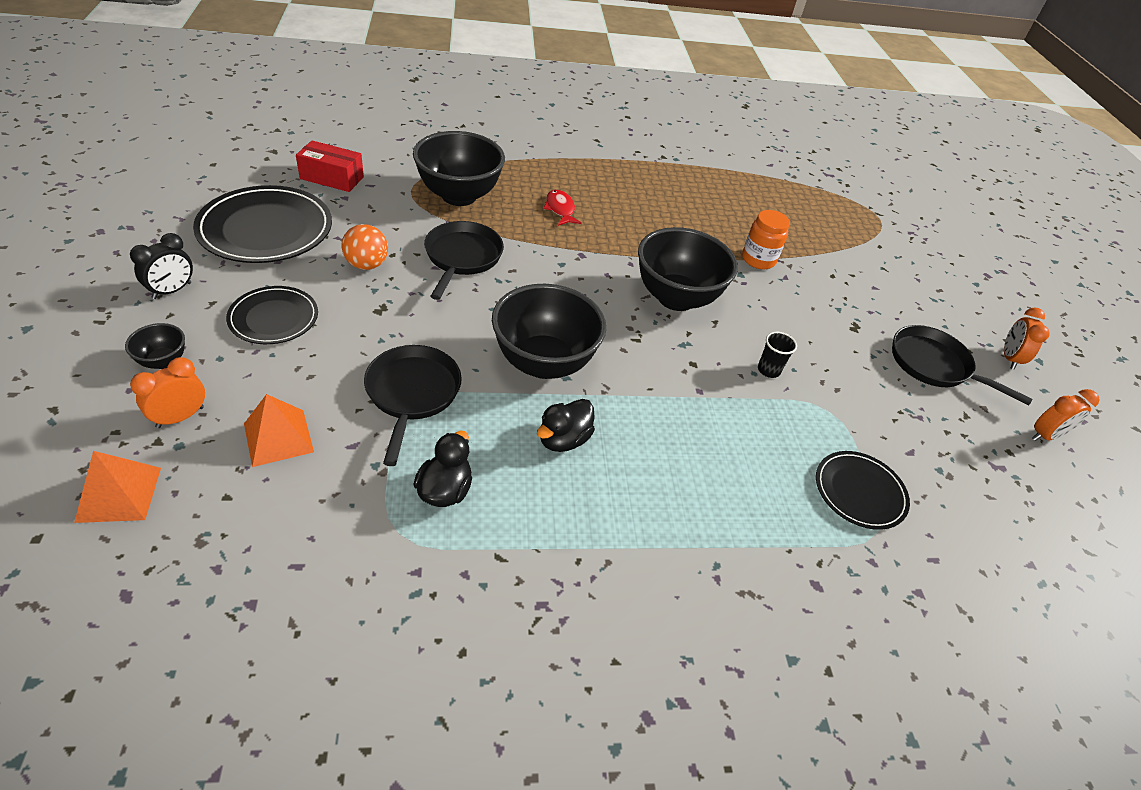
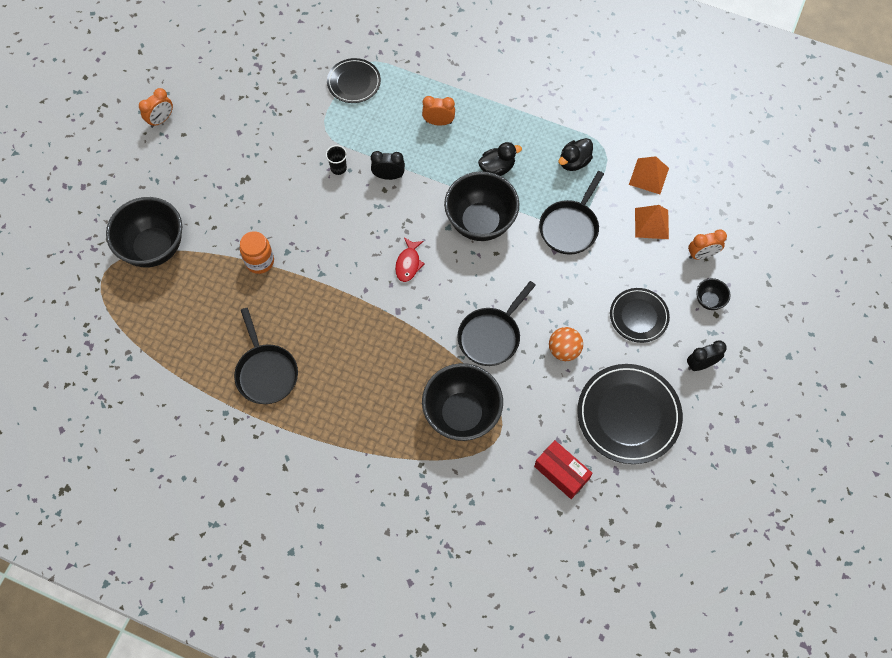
camera: 145 degrees left, 20 degrees up
orange pyramid [74,451,161,523] -> orange pyramid moved to [629,156,669,194]
red fish [543,190,582,226] -> red fish moved to [395,238,425,282]
black bowl [638,227,738,311] -> black bowl moved to [106,197,182,267]
black pan [892,325,1033,406] -> black pan moved to [234,308,298,404]
orange clock [1032,389,1100,441] -> orange clock moved to [422,96,455,126]
none -> black clock [371,151,405,180]

